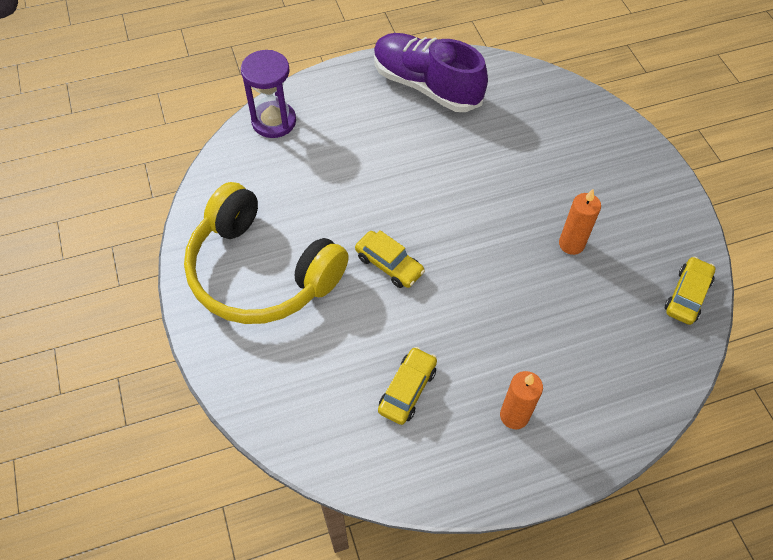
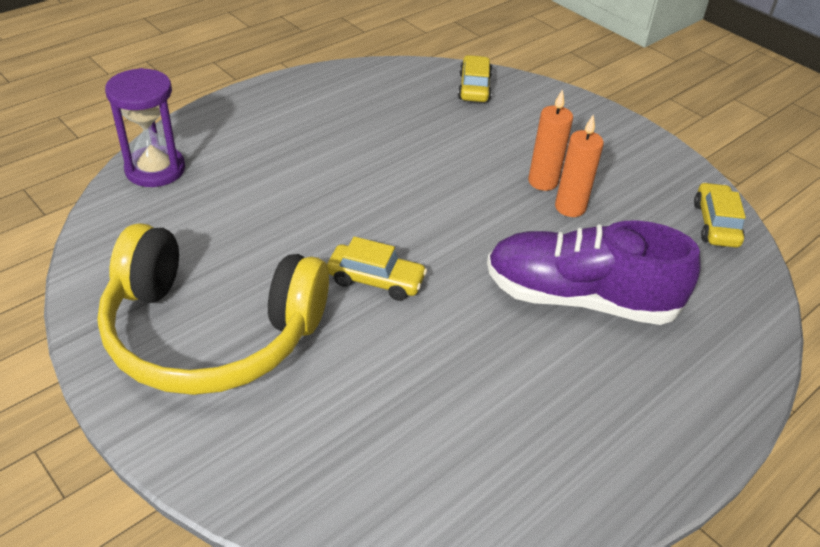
camera: 25 degrees left, 15 degrees down
purple shoe [374,33,488,112] -> purple shoe moved to [487,220,701,325]
yellow car [378,347,437,425] -> yellow car moved to [458,55,492,102]
orange candle [500,371,543,429] -> orange candle moved to [528,89,573,191]

